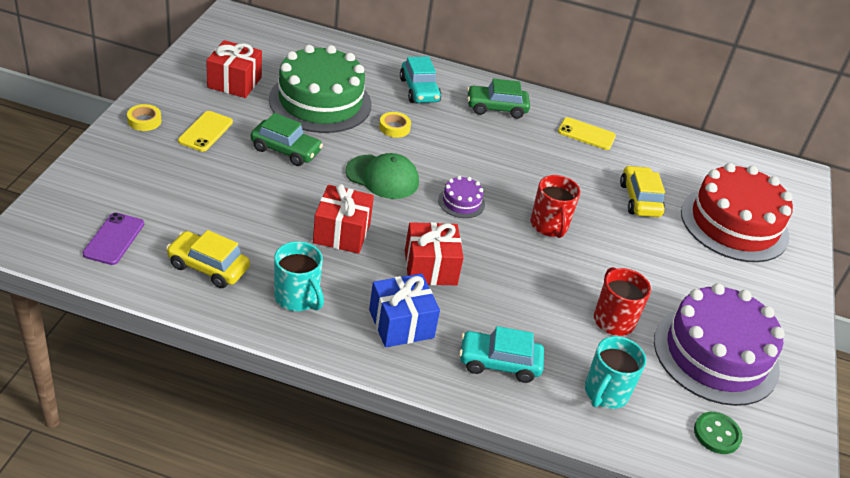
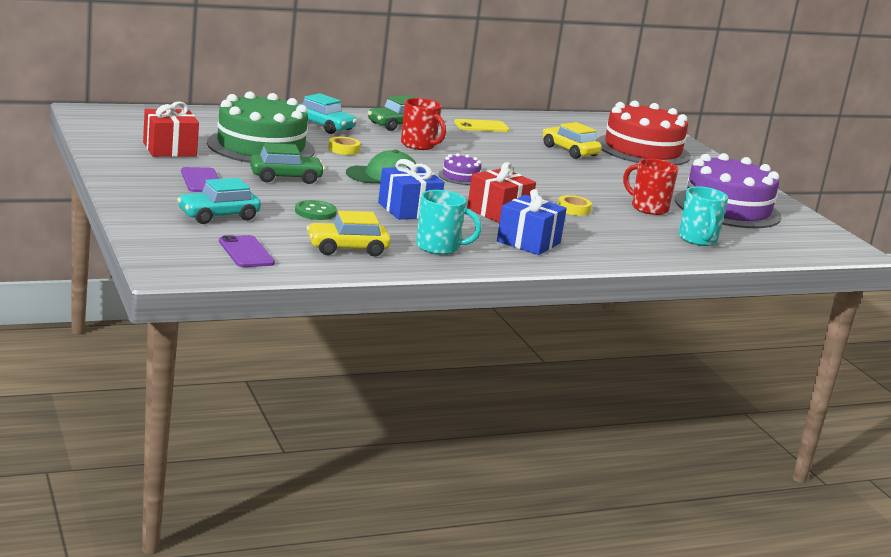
camera: 35 degrees left, 20 degrees down
yellow tape [127,104,161,131] -> yellow tape moved to [558,195,592,216]
yellow phone [178,111,233,152] -> purple phone [181,167,219,192]
red gift [313,184,374,254] -> blue gift [378,159,444,220]
turquoise car [459,326,544,383] -> turquoise car moved to [177,178,261,224]
red mug [530,175,580,238] -> red mug moved to [401,98,446,150]
green button [694,412,743,454] -> green button moved to [295,200,337,220]

